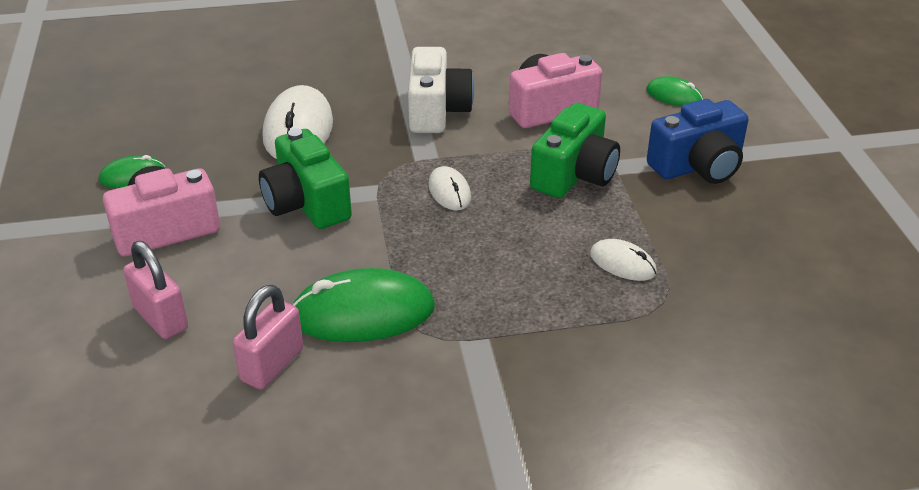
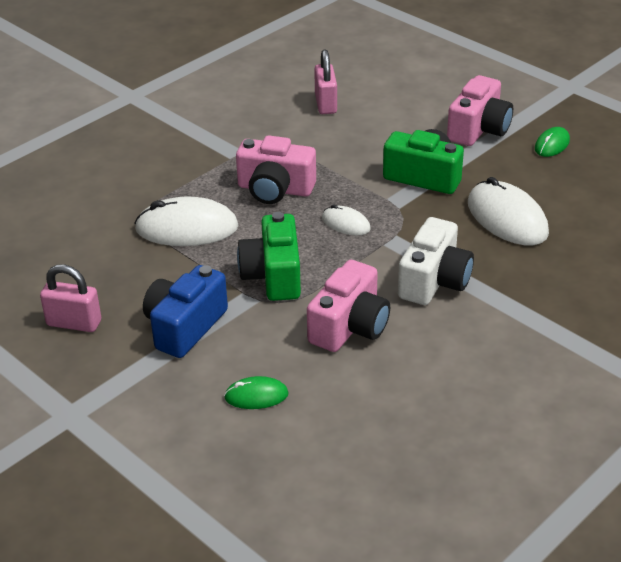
camera: 145 degrees right, 0 degrees up
pink padlock [123,241,188,339] -> pink padlock moved to [40,264,101,332]
green mouse [293,268,435,342] -> none
white camera [408,47,474,133] -> white camera turned 120 degrees counterclockwise [398,217,474,305]
white mouse [590,239,657,281] -> white mouse [134,197,239,246], size x1.90
none -> pink camera [236,135,316,204]

